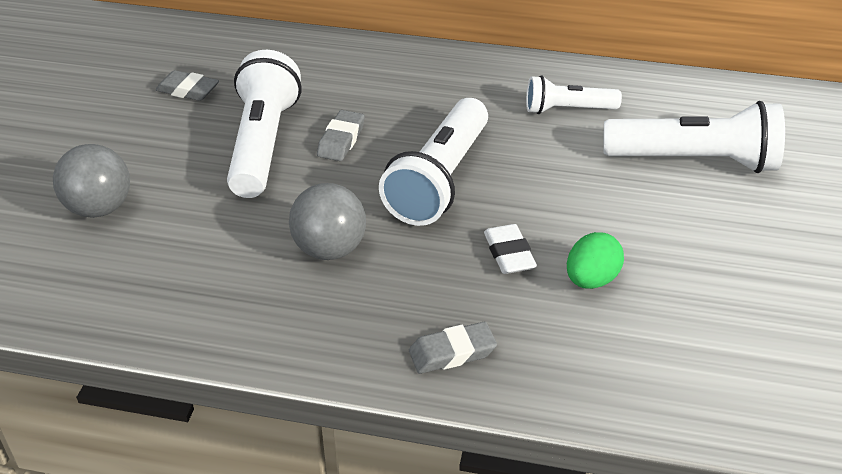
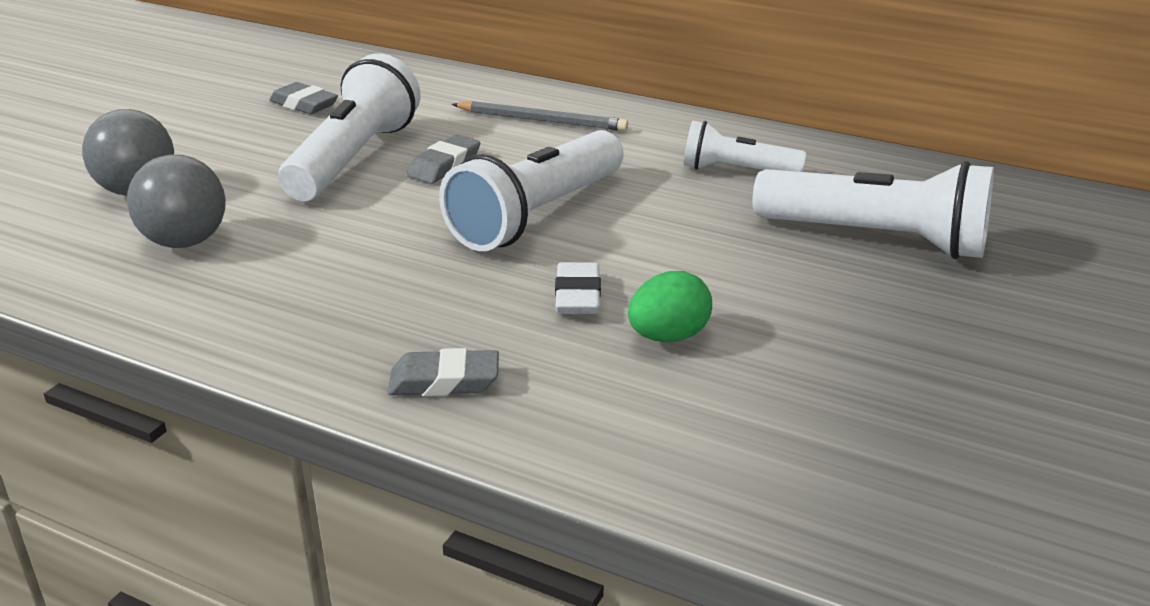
camera: 15 degrees right, 10 degrees down
grey ball [289,183,366,260] -> grey ball moved to [127,154,226,248]
none -> grey pencil [452,101,628,131]

